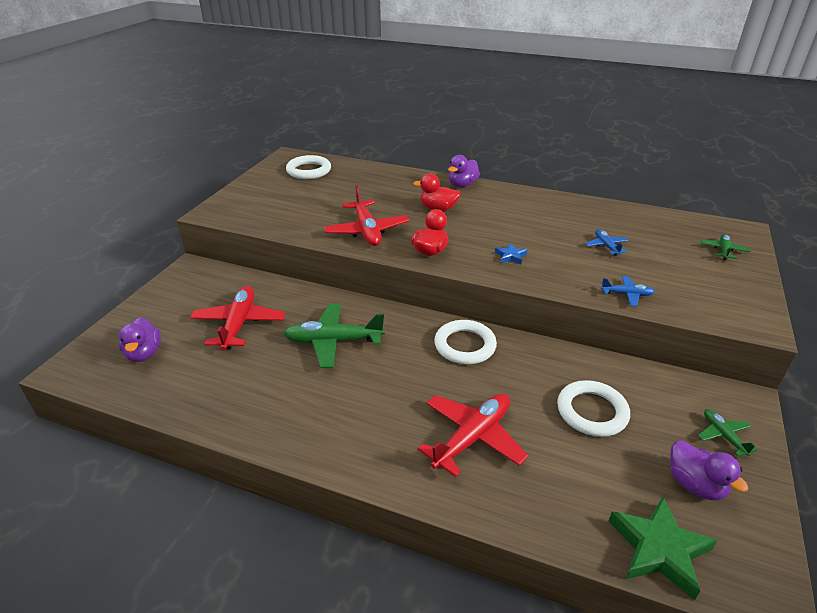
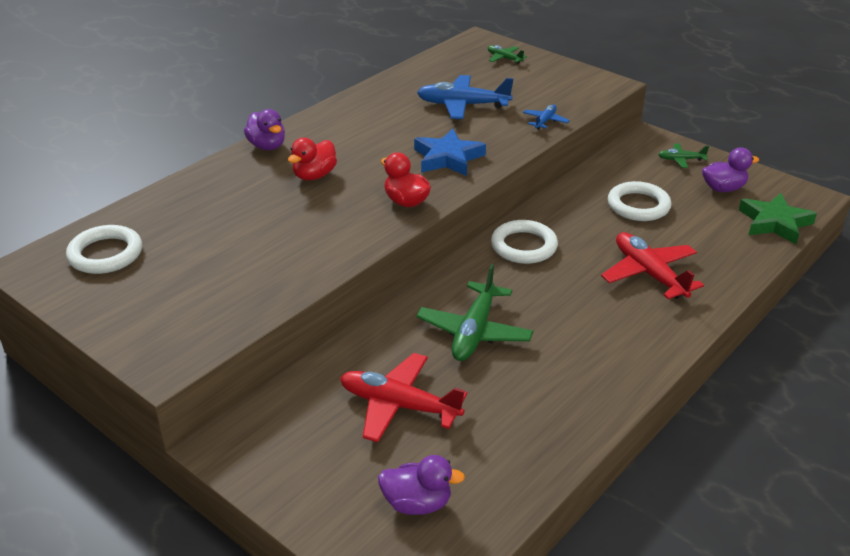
camera: 70 degrees left, 0 degrees up
red plane [324,185,409,246] -> none
blue star [495,243,527,264] -> blue star [414,129,486,176], size x2.05
blue plane [585,229,629,256] -> blue plane [417,75,514,119], size x1.96

